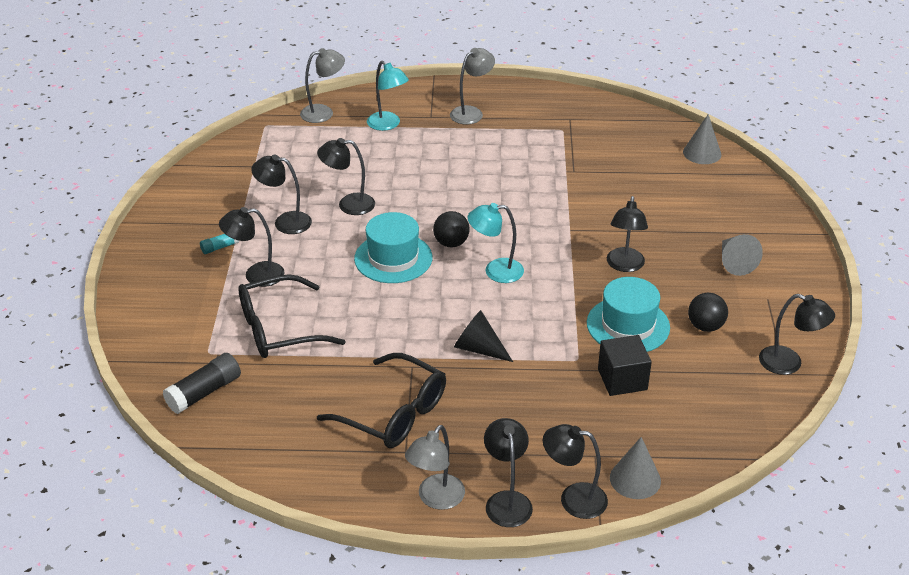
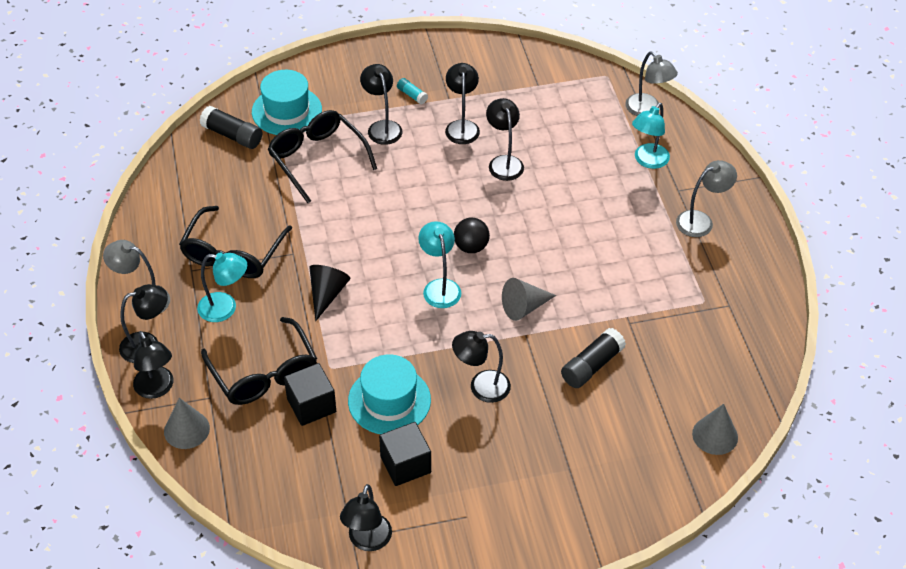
camera: 75 degrees right, 10 degrees up
turquoise hat [354,212,432,283] -> turquoise hat moved to [252,70,322,135]
grey lamp [450,48,495,125] -> grey lamp turned 60 degrees counterclockwise [676,160,737,237]
black lamp [543,424,608,519] -> black lamp turned 150 degrees clockwise [133,331,173,399]
black ball [688,293,728,332] -> black cube [379,422,431,486]
grey cone [722,234,763,276] -> grey cone moved to [502,278,556,321]
none -> turquoise lamp [197,252,247,322]
none -> black glasses [201,317,317,405]
none -> black glue stick [561,328,626,388]

